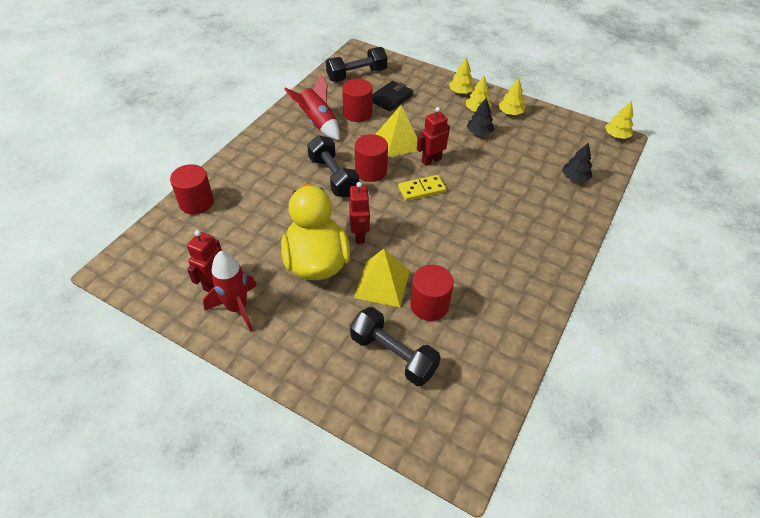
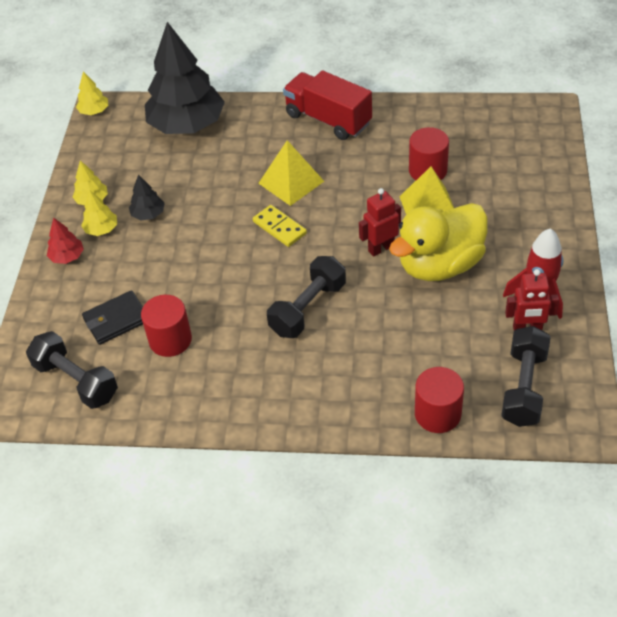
camera: 110 degrees left, 0 degrees up
red rocket [284,74,340,140] -> none
black dumbbell [350,307,441,386] -> black dumbbell moved to [501,326,551,427]
red cylinder [355,134,388,182] -> none
black wallet [372,81,413,112] -> black wallet turned 45 degrees counterclockwise [82,290,143,345]
yellow pyramid [376,105,418,157] -> yellow pyramid moved to [258,140,324,206]
red robot [417,107,450,166] -> none
yellow tree [449,58,475,94] -> red tree [47,217,84,264]
black tree [562,142,592,182] -> black tree [145,22,225,134], size x2.41
none -> red truck [283,70,372,140]

